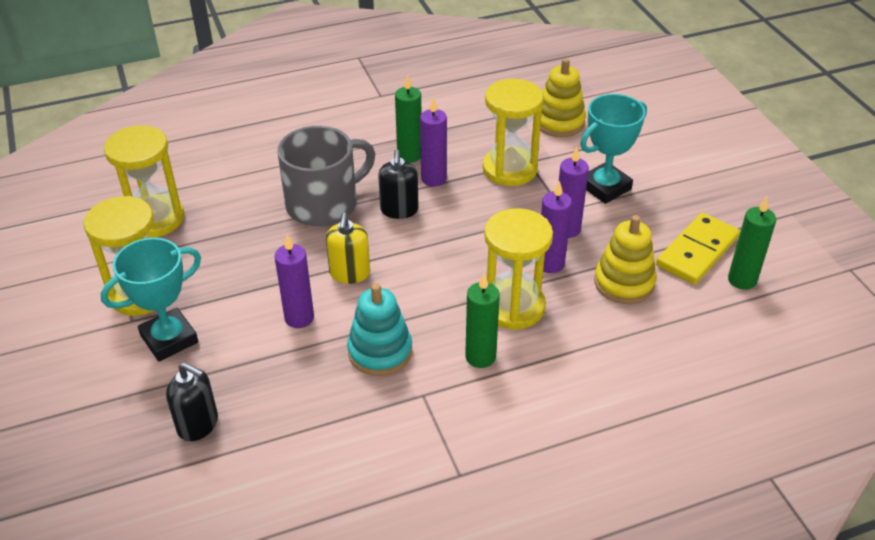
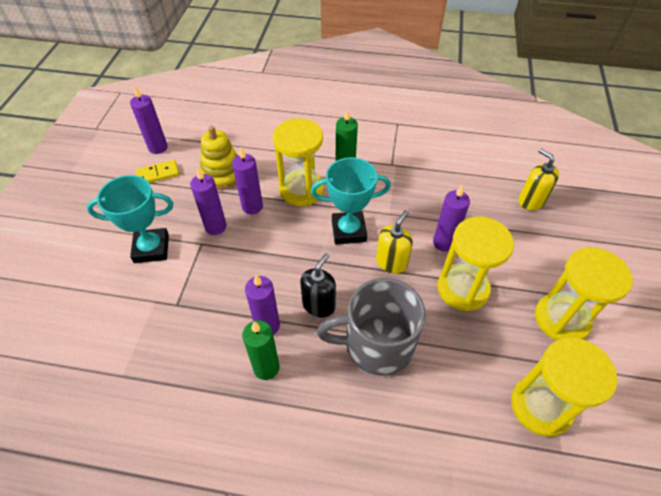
camera: 150 degrees left, 10 degrees up
turquoise trophy [100,238,201,362] -> turquoise trophy moved to [311,157,391,245]
black soap dispenser [166,362,218,441] -> yellow soap dispenser [519,149,559,210]
turquoise stacking toy [347,283,412,376] -> none
yellow hourglass [483,79,544,186] -> yellow hourglass moved to [438,217,514,311]
yellow stacking toy [540,58,586,138] -> none
yellow domino [656,213,740,284] -> yellow domino [135,160,179,183], size x0.61
green candle [728,197,776,290] -> purple candle [130,86,168,154]

